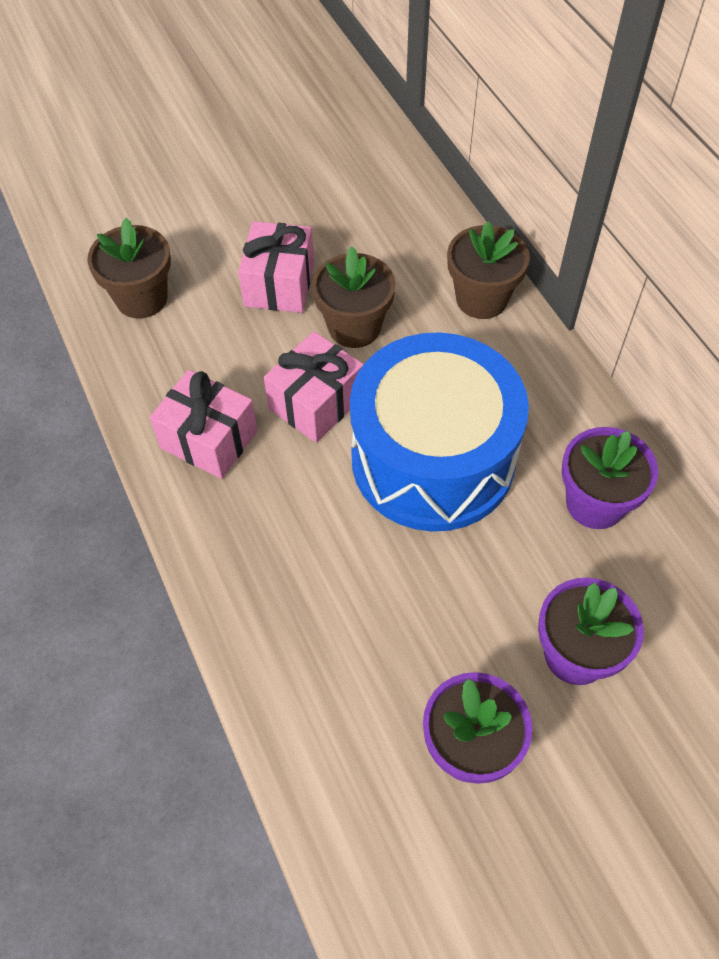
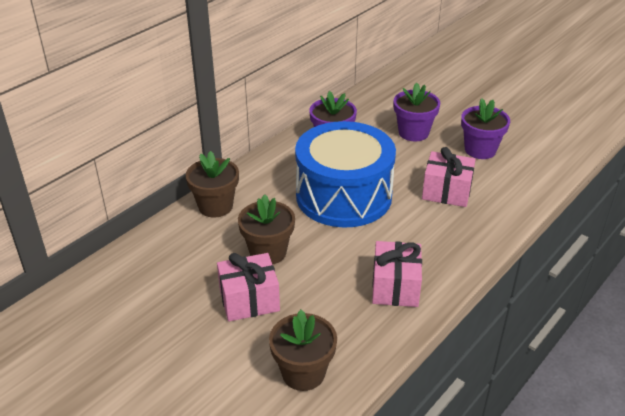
camera: 115 degrees left, 20 degrees down
pink gift [264,331,363,443] -> pink gift moved to [422,147,476,207]

